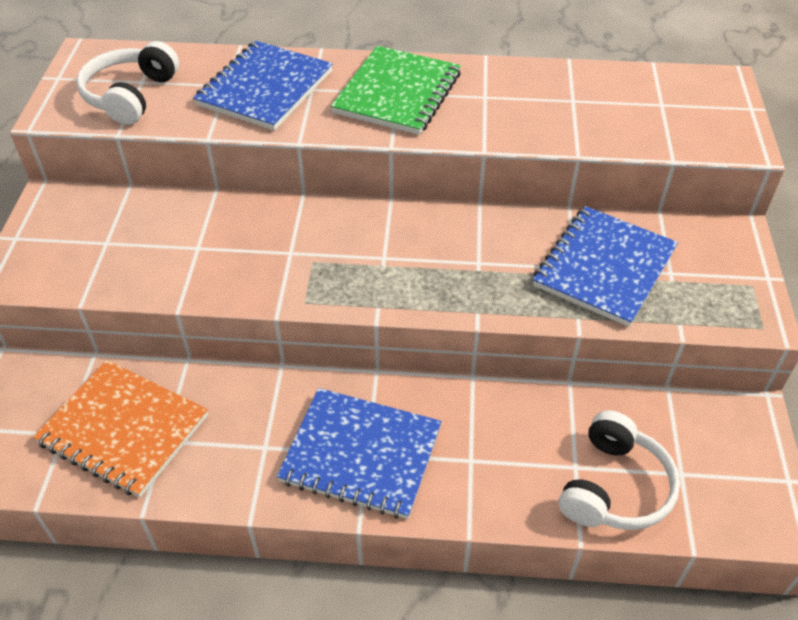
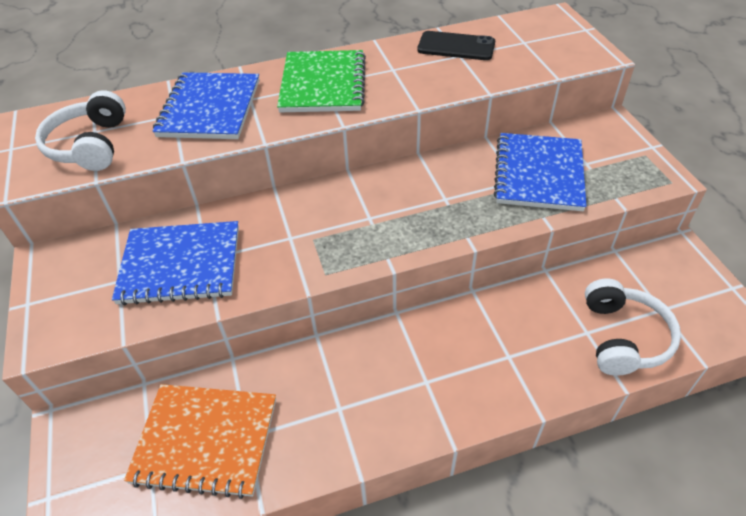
camera: 20 degrees left, 0 degrees up
blue notebook [277,388,442,519] -> blue notebook moved to [112,221,239,305]
none -> black phone [418,31,495,60]

